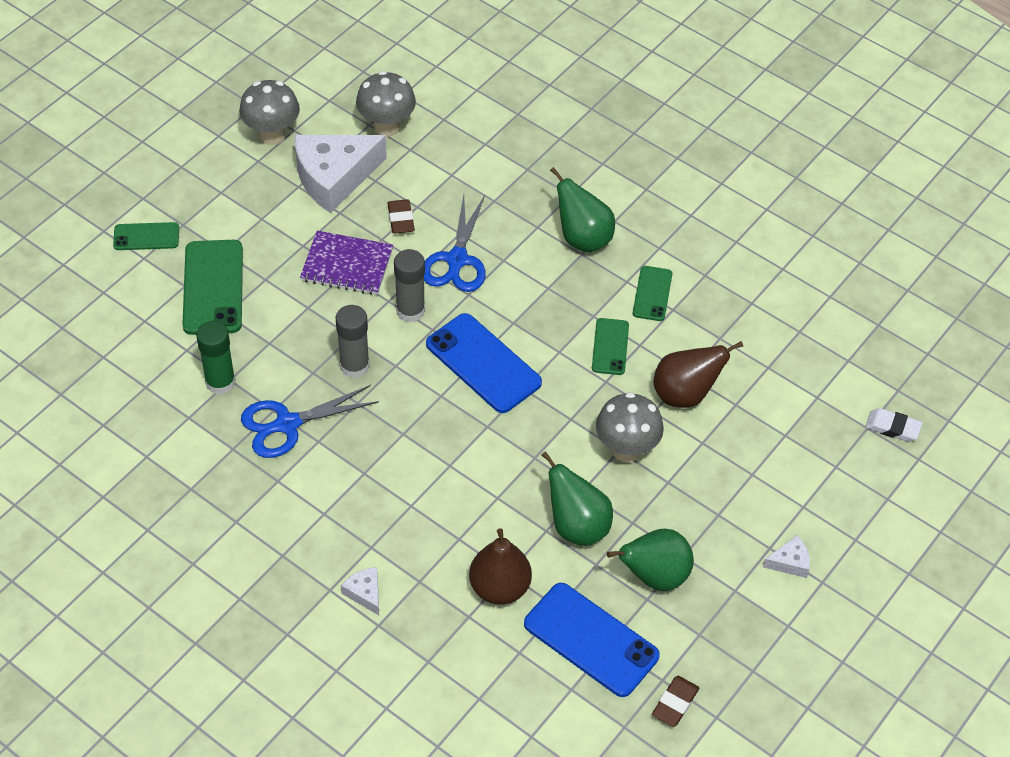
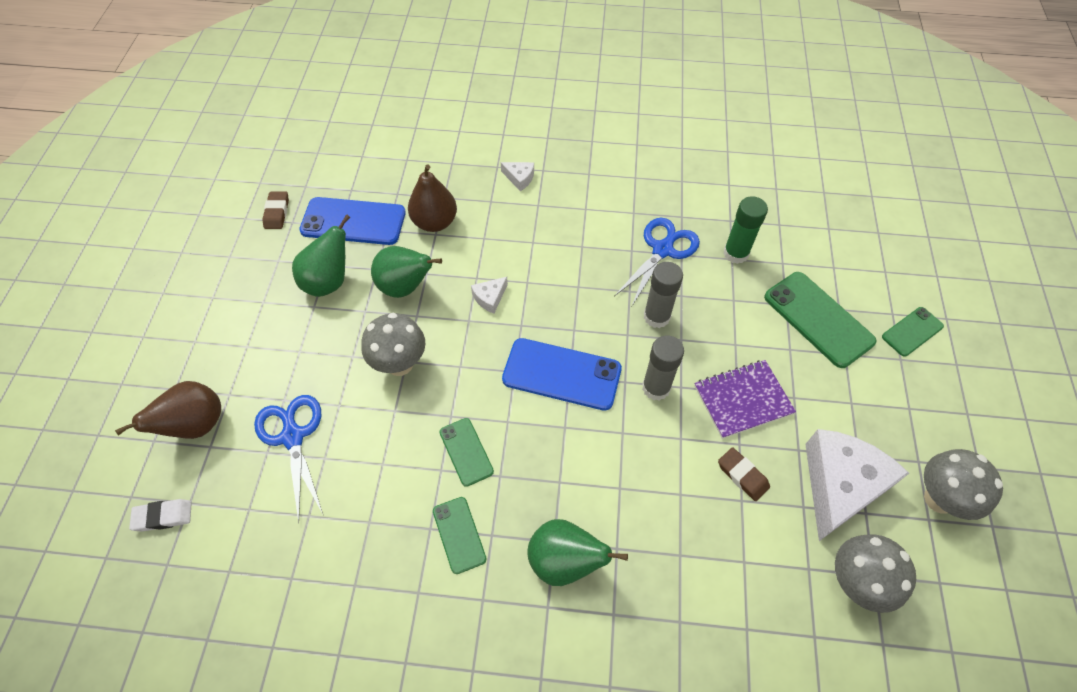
camera: 150 degrees right, 5 degrees up
blue scissors [424,195,486,292] -> blue scissors moved to [254,395,323,523]
brown pear [653,341,743,408] -> brown pear moved to [115,381,221,439]
white cheese [763,535,810,578] -> white cheese moved to [471,277,508,313]

